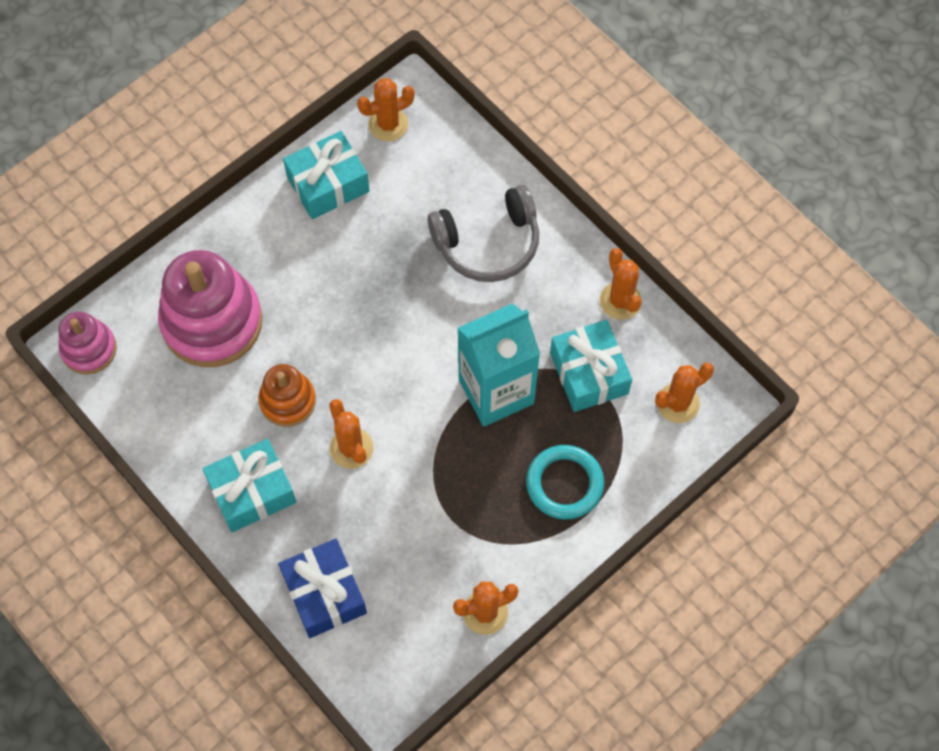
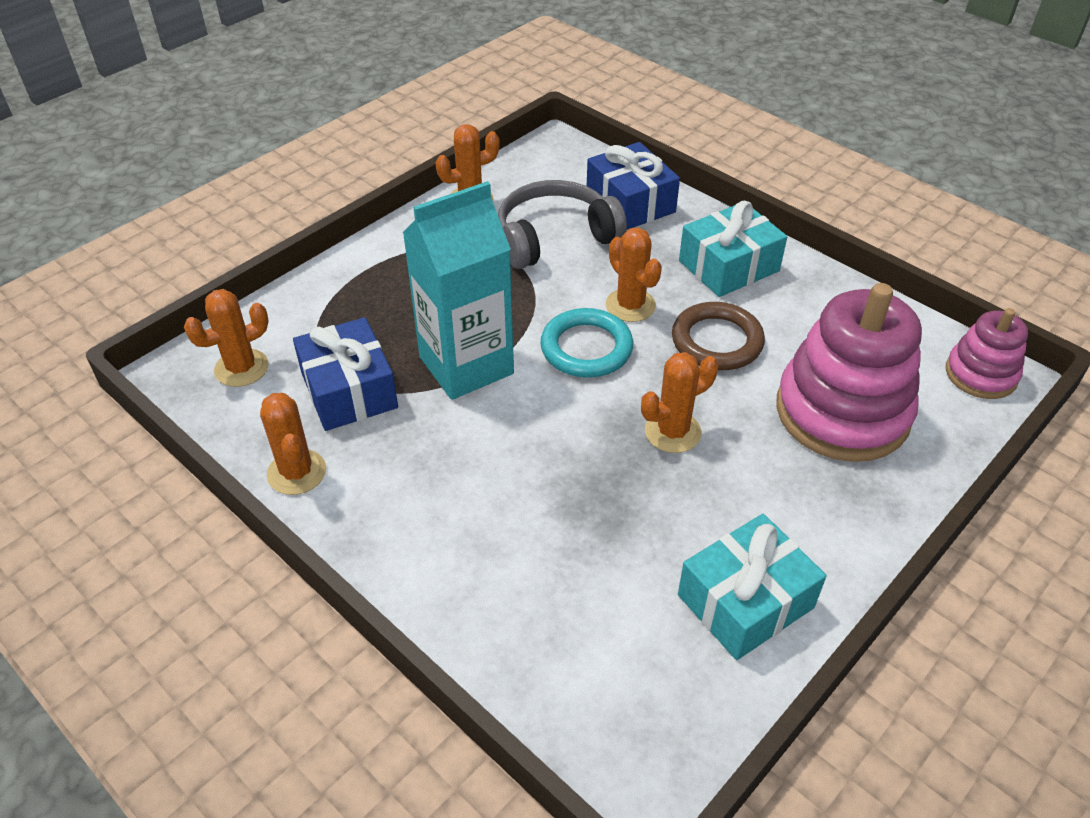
camera: 175 degrees right, 20 degrees down
orange stacking toy [258,364,316,427] -> brown ring [672,302,765,370]
orange cactus [357,78,415,141] -> orange cactus moved to [641,352,718,453]
grey headphones [427,185,539,282] -> grey headphones moved to [498,180,627,269]
turquoise ring [526,445,604,519] -> turquoise ring moved to [540,308,633,378]
turquoise gift [550,320,632,412] -> blue gift [293,317,398,431]

